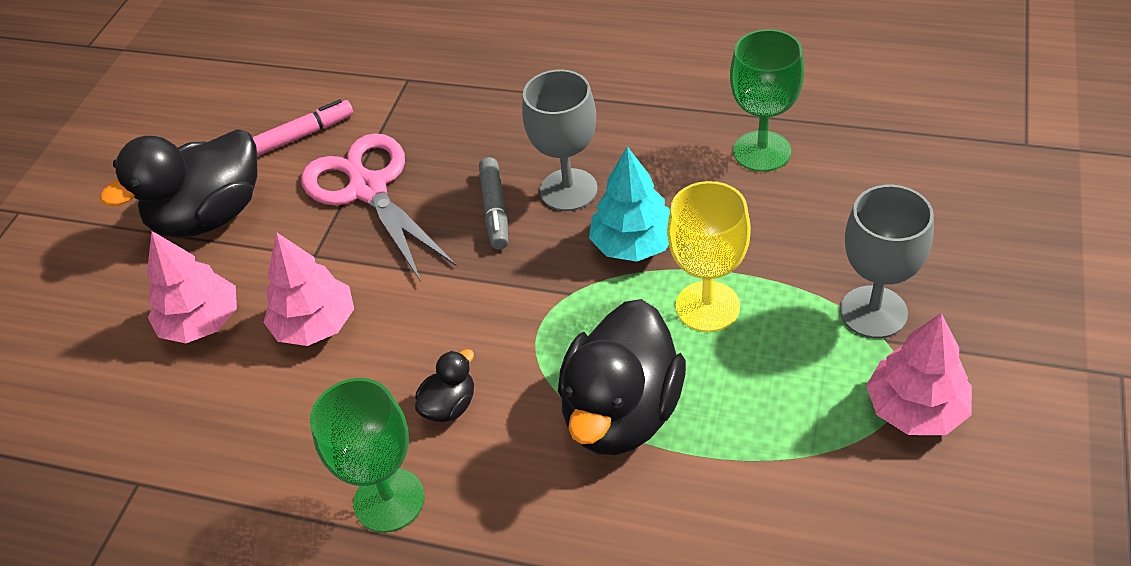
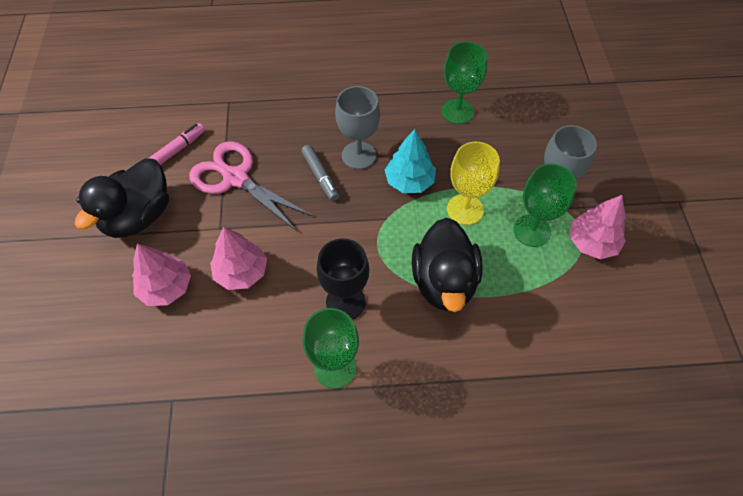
camera: 25 degrees left, 10 degrees up
black duck [415,349,474,422] -> black goblet [317,238,369,320]
none -> green goblet [514,164,577,247]

